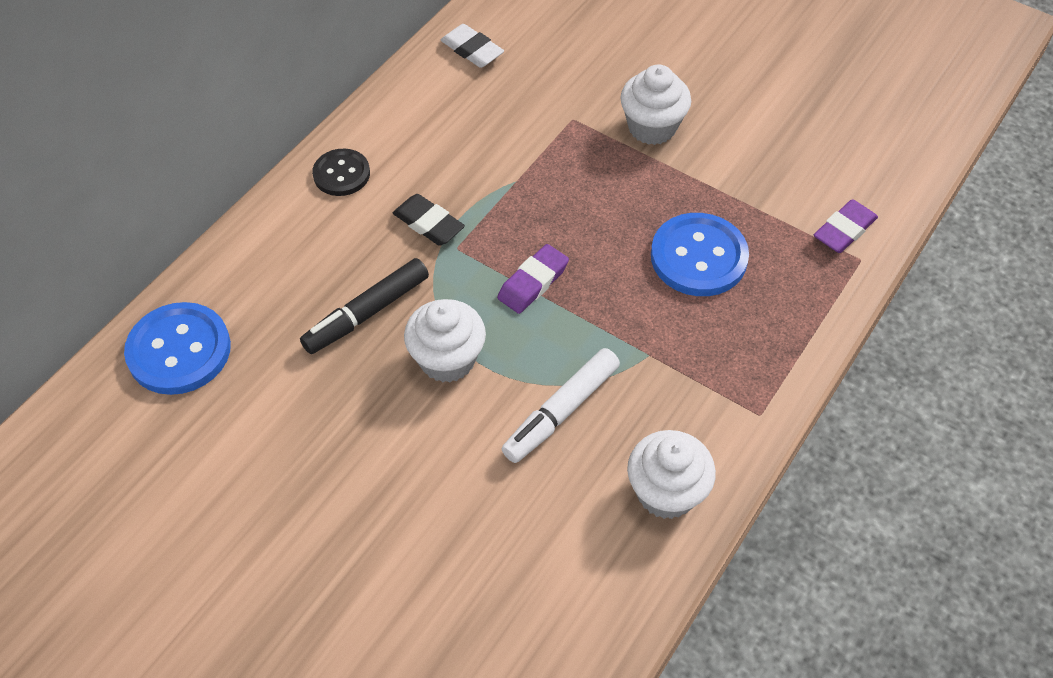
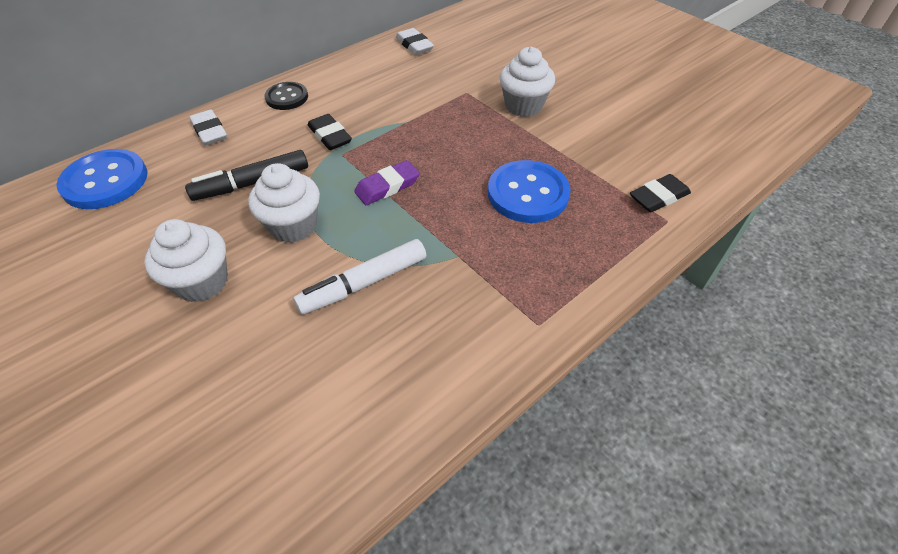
camera: 15 degrees right, 5 degrees down
white cupcake [627,430,716,519] -> white cupcake moved to [144,219,228,302]
purple eraser [814,199,878,253] -> black eraser [630,174,691,212]
none -> white eraser [189,109,227,146]

